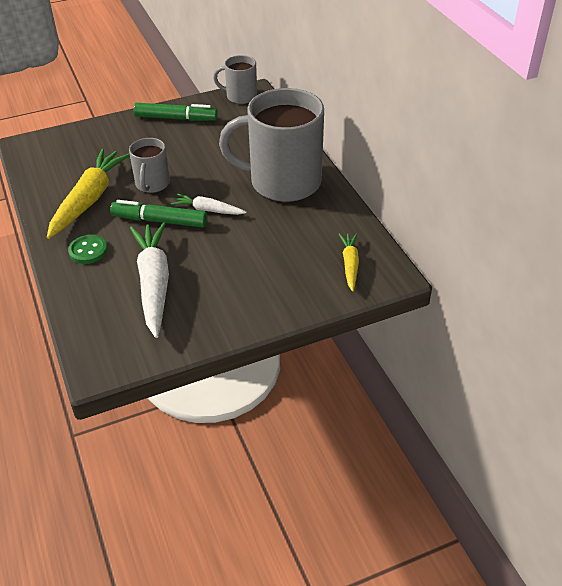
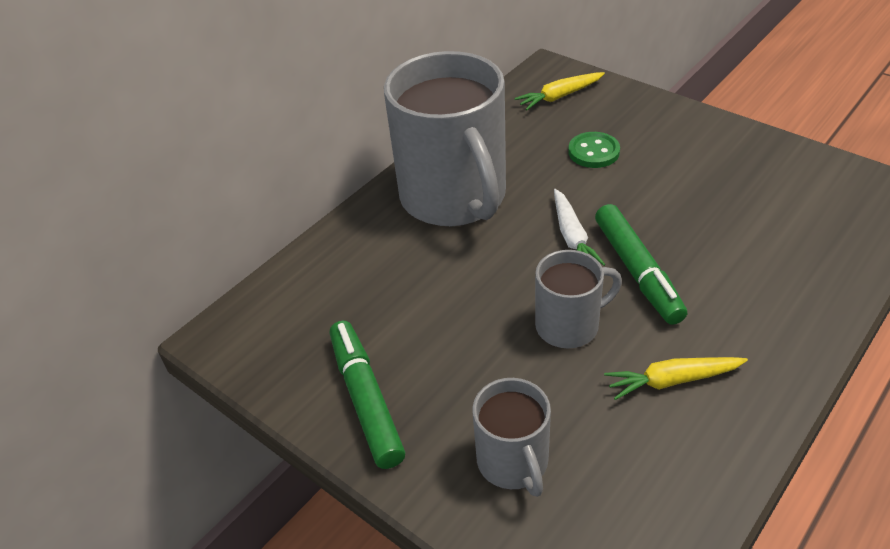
camera: 115 degrees left, 0 degrees up
yellow carrot [47,149,130,239] -> yellow carrot [604,357,748,400], size x0.53
green button [68,235,108,264] -> green button moved to [568,132,620,168]
white carrot [130,222,169,338] -> none
grey mug [213,55,257,104] -> grey mug moved to [472,378,551,497]

